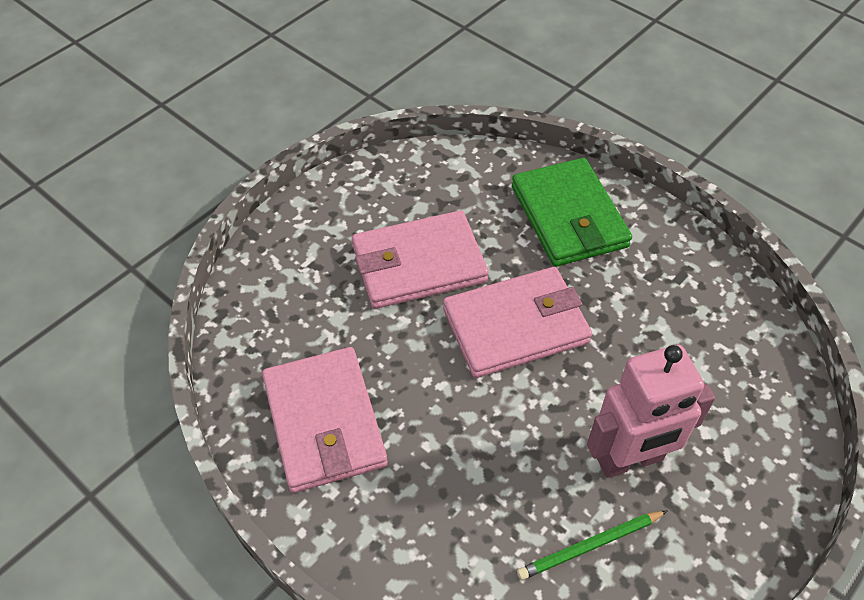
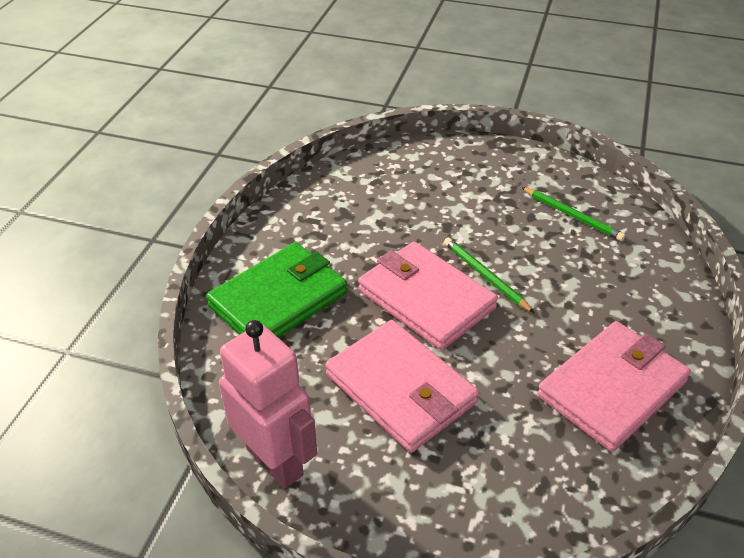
camera: 115 degrees left, 10 degrees down
pink robot [587,345,715,478] -> pink robot moved to [219,320,317,489]
none -> green pencil [444,238,534,313]

